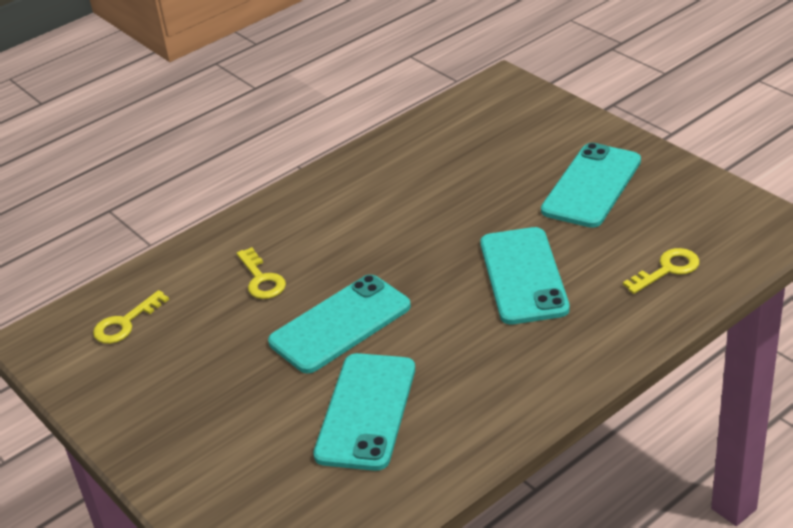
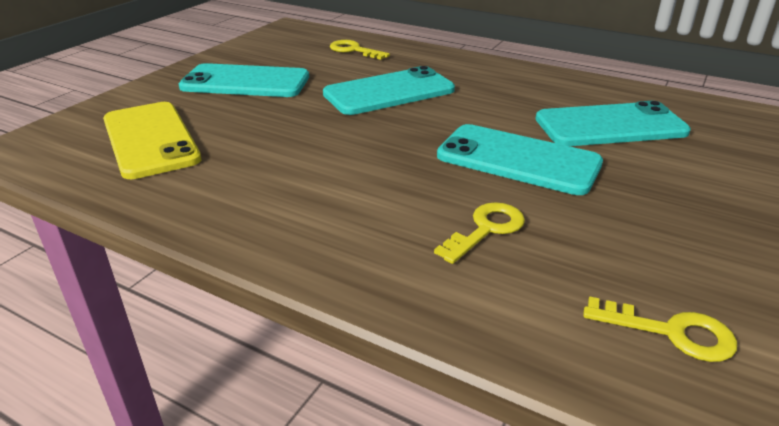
camera: 115 degrees left, 5 degrees down
none -> yellow phone [103,102,201,179]

